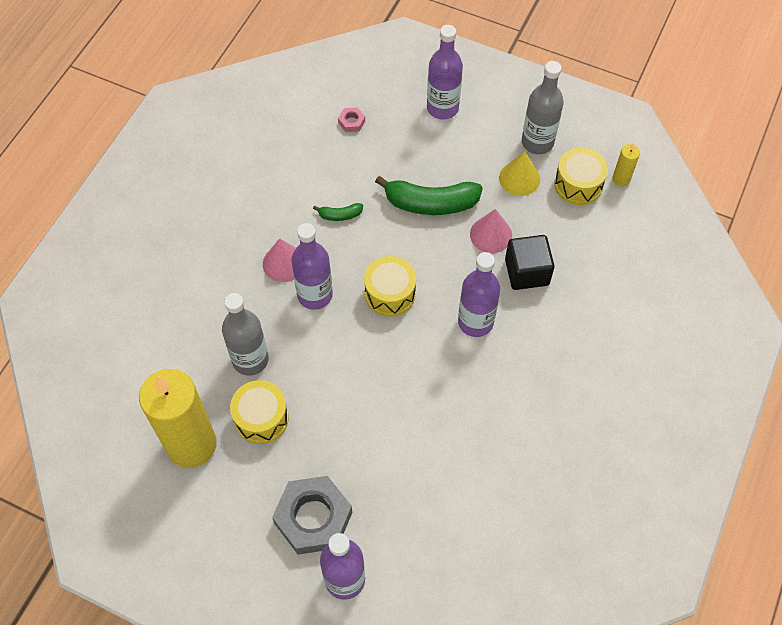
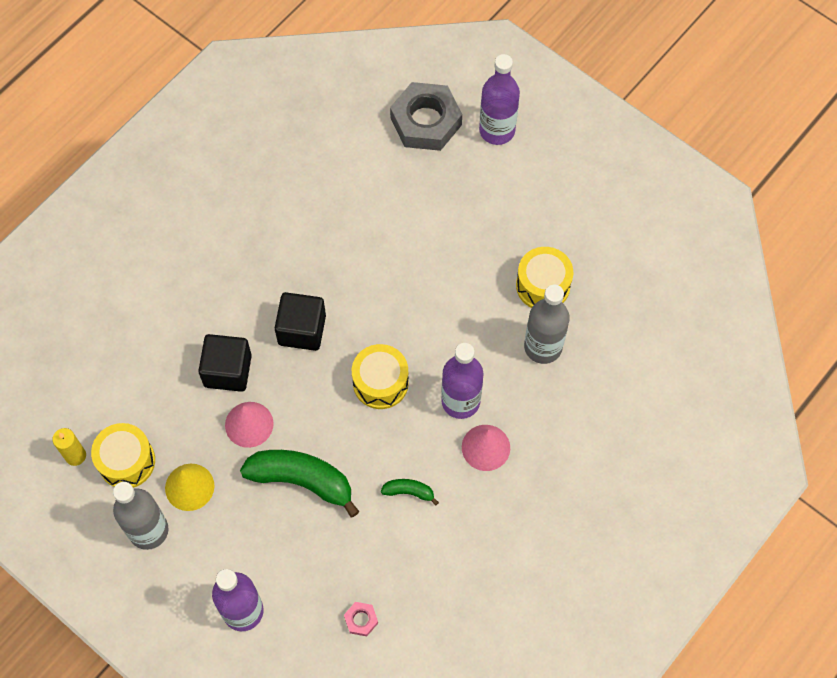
camera: 165 degrees left, 5 degrees up
yellow candle [139,369,217,468] -> none
grey nut [272,476,352,555] -> grey nut moved to [390,82,462,151]
purple bottle [458,252,500,337] -> black cube [275,292,326,351]

